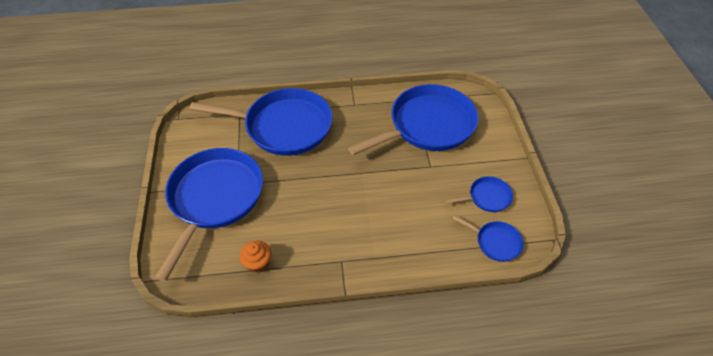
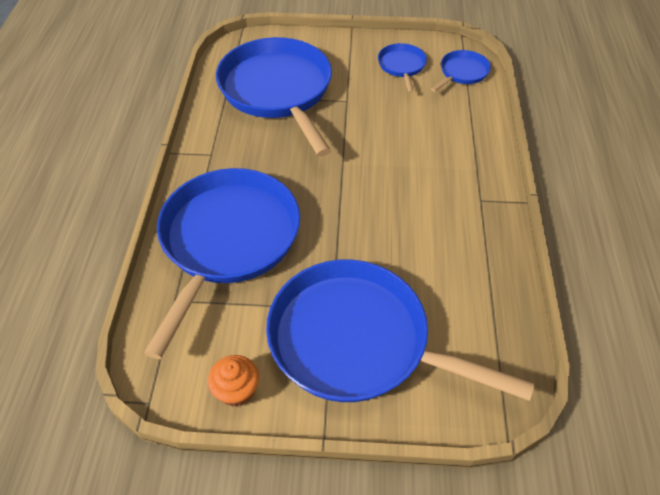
camera: 80 degrees left, 0 degrees up
orange cupcake [240,241,271,273] -> orange cupcake moved to [208,355,259,407]

